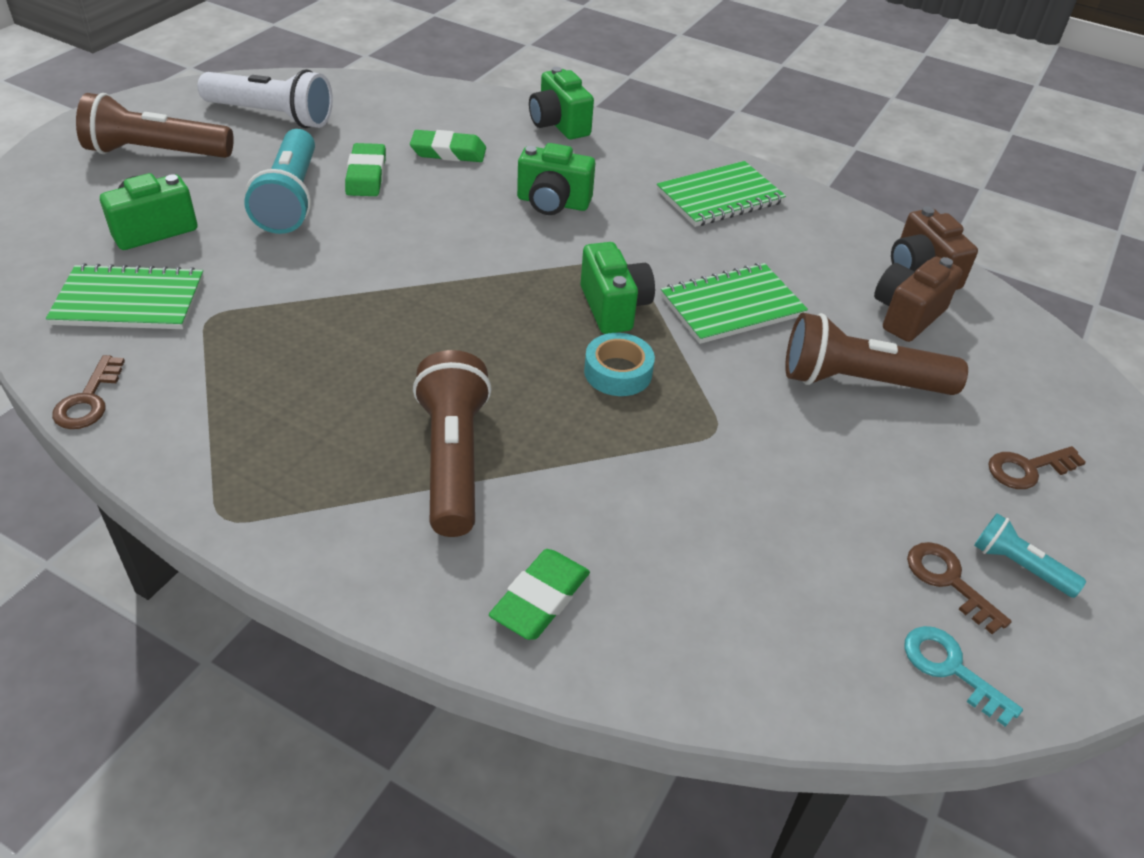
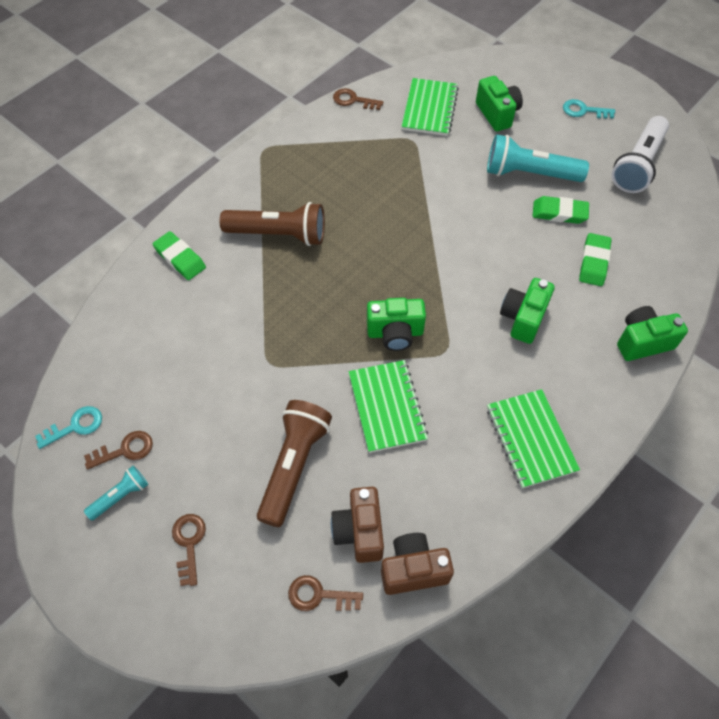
camera: 105 degrees right, 15 degrees up
brown flashlight [76,93,234,158] -> turquoise key [563,99,615,119]
turquoise tape [584,333,655,396] -> none
brown camera [874,257,962,342] -> brown camera turned 150 degrees counterclockwise [331,487,384,563]
none -> brown key [288,575,363,611]

